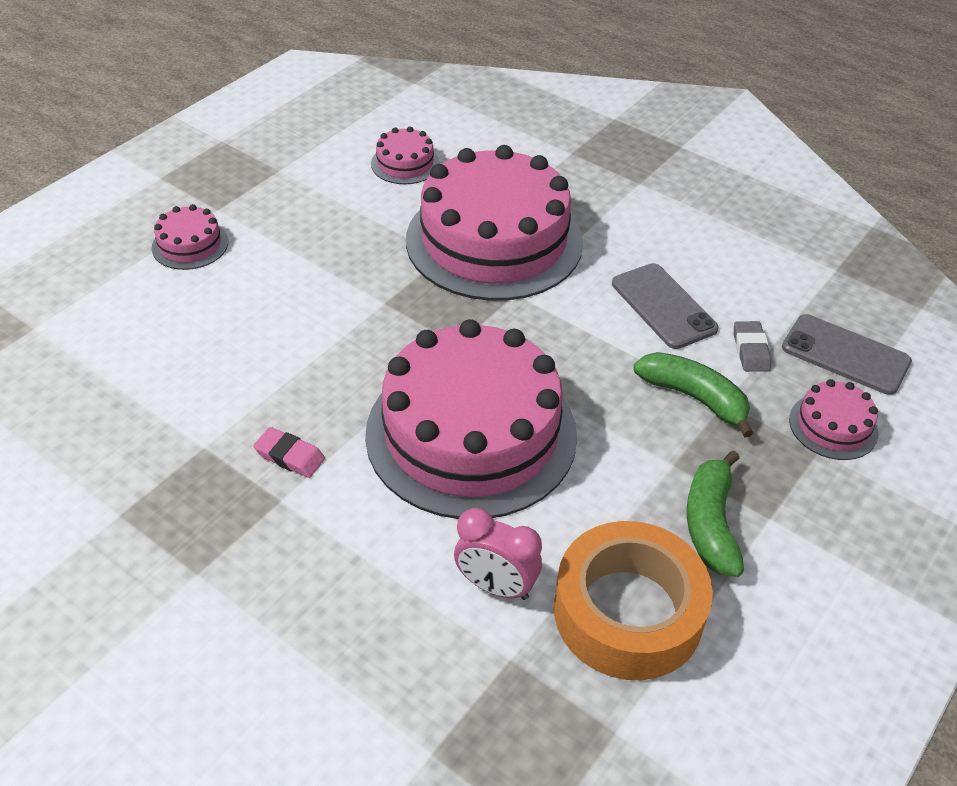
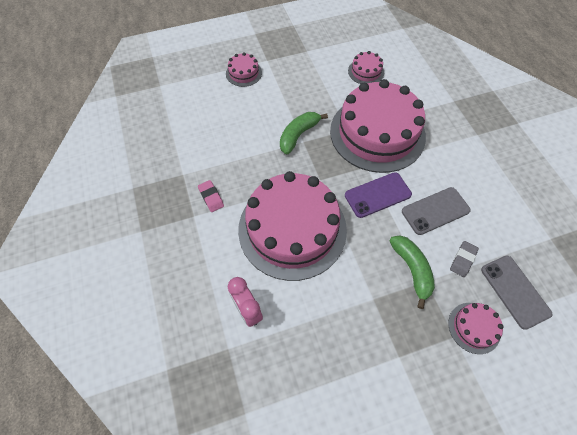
camera: 35 degrees right, 15 degrees up
orange tape [554,521,713,680] -> none
grey phone [612,263,719,349] -> grey phone turned 60 degrees clockwise [402,187,471,235]
green banana [687,450,744,577] -> green banana moved to [280,112,328,155]
none -> purple phone [345,172,412,218]

